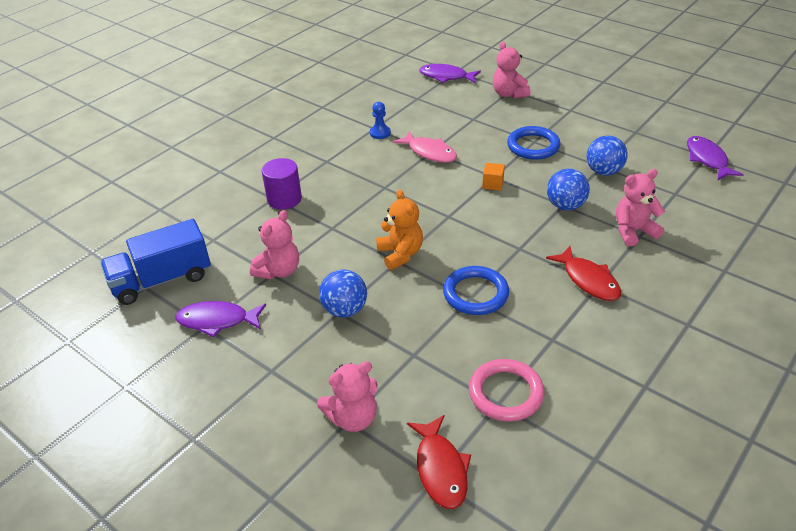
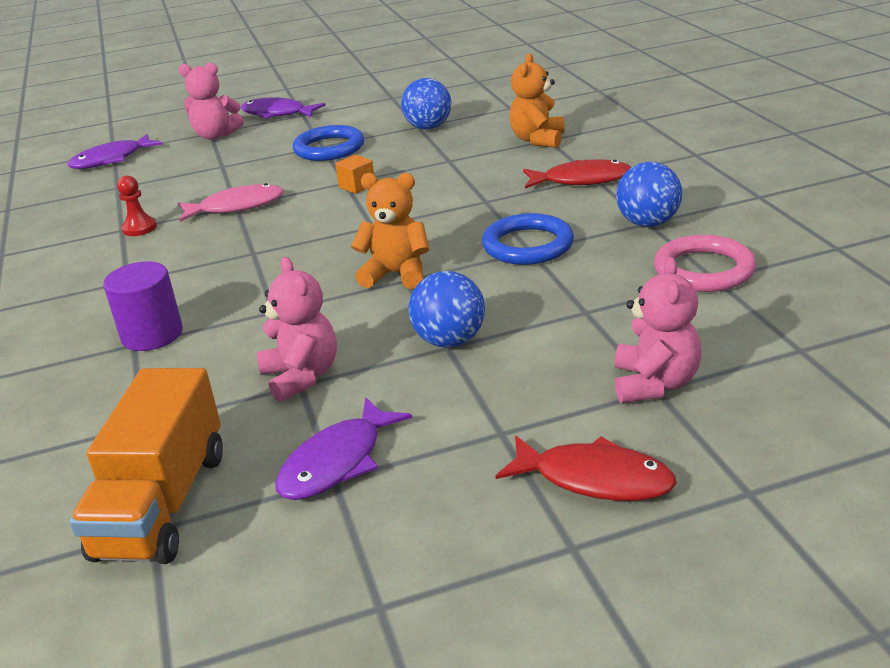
camera: 55 degrees left, 10 degrees down
blue truck [100,219,211,305] -> orange truck [69,368,223,564]
blue pawn [370,102,391,139] -> red pawn [117,175,157,236]
red fish [407,415,471,509] -> red fish moved to [496,436,677,501]
blue ball [547,169,590,211] -> blue ball moved to [616,162,682,227]
pink teddy bear [616,169,665,246] -> orange teddy bear [509,53,565,148]
purple fish [687,136,744,181] -> purple fish moved to [241,97,326,119]

